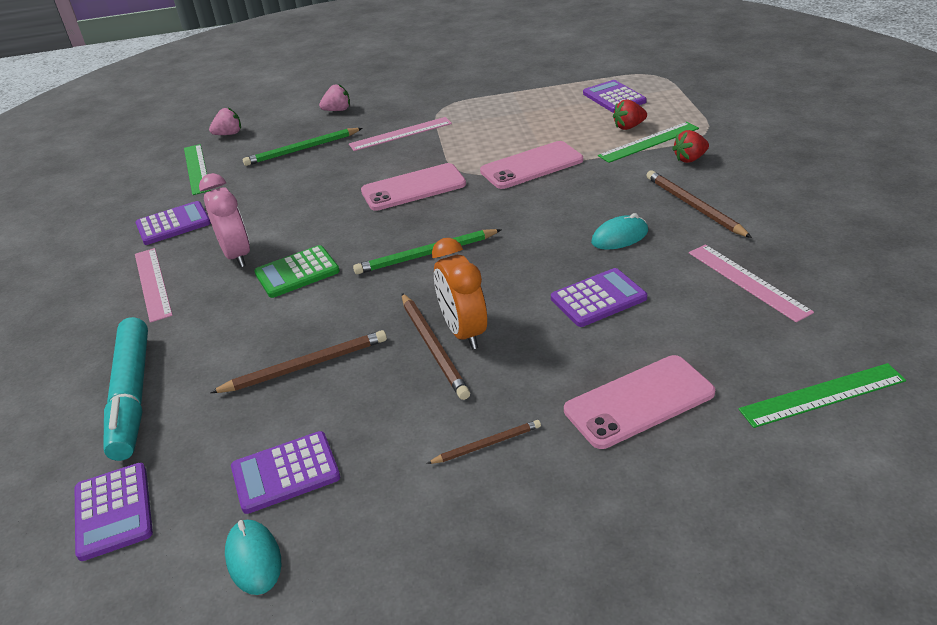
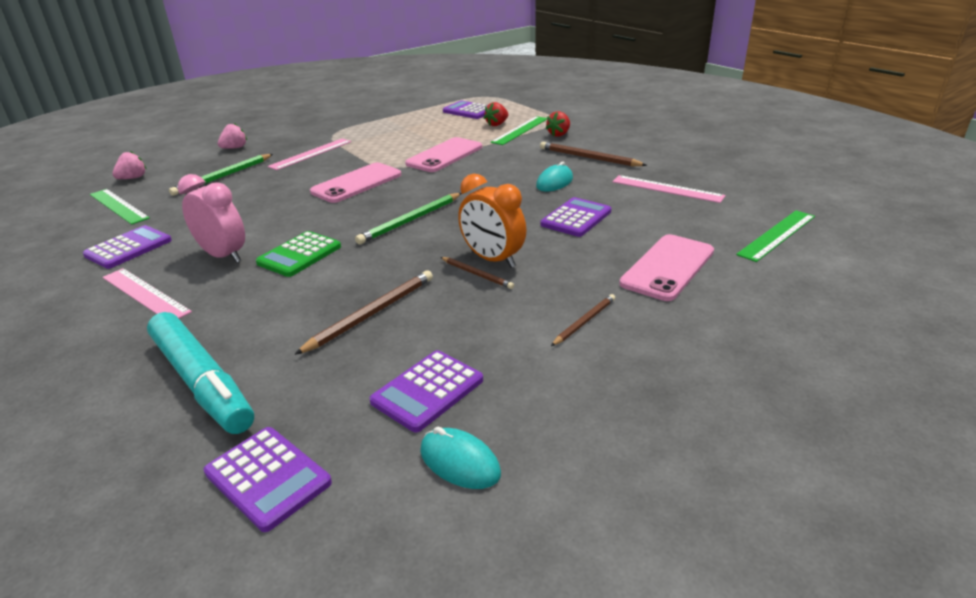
camera: 30 degrees left, 5 degrees down
brown pencil [402,293,470,400] -> brown pencil [440,257,514,289], size x0.60

